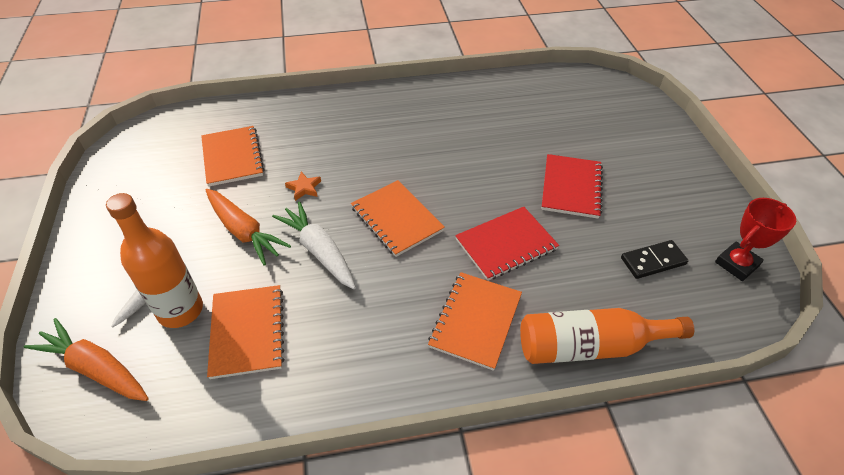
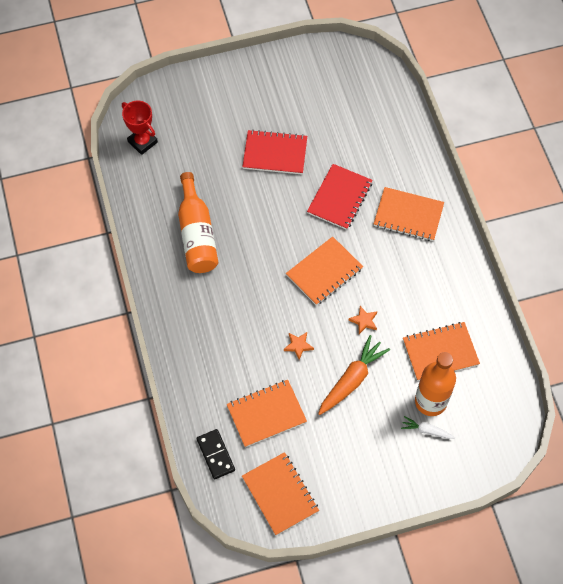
camera: 95 degrees left, 15 degrees up
orange carrot [24,318,149,401] -> none
white carrot [272,201,356,289] -> orange star [348,306,377,334]
red notebook [455,207,559,281] -> red notebook turned 60 degrees clockwise [307,164,373,230]
orange bottle [520,308,695,364] -> orange bottle moved to [178,172,218,273]
black domino [621,240,688,279] -> black domino moved to [197,429,235,479]
red trophy [715,198,796,281] -> red trophy moved to [122,101,158,155]
none -> orange notebook [242,452,319,535]

